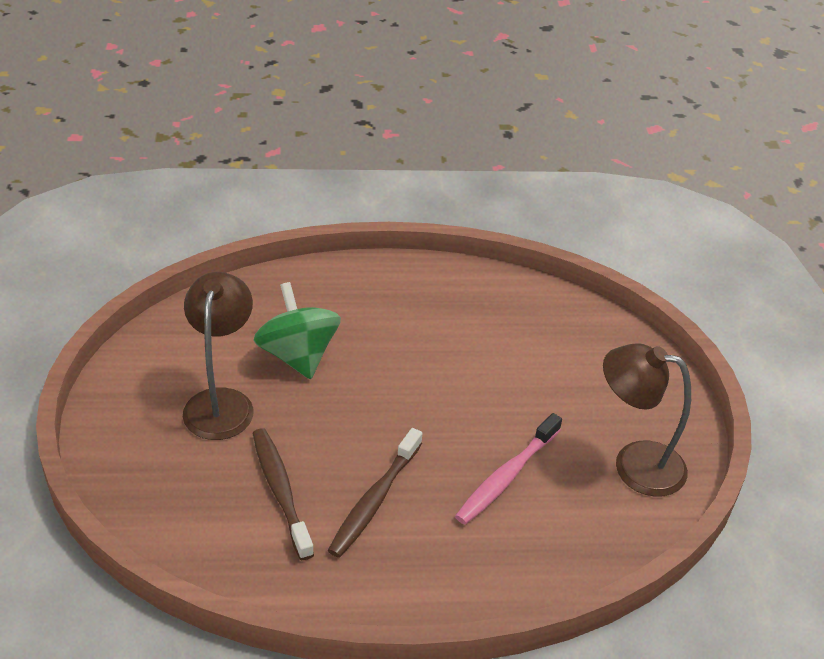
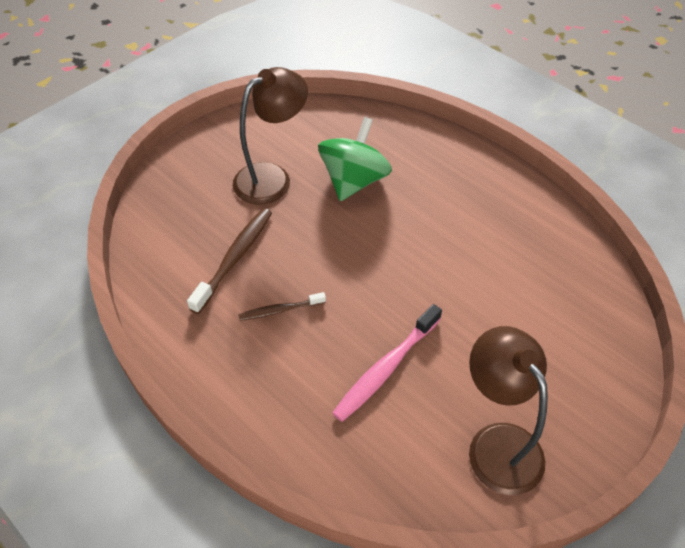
camera: 50 degrees right, 10 degrees up
brown toothbrush [328,428,422,558] -> brown toothbrush [238,292,326,321], size x0.60
pink toothbrush [455,413,562,524] -> pink toothbrush turned 45 degrees counterclockwise [332,304,442,422]

